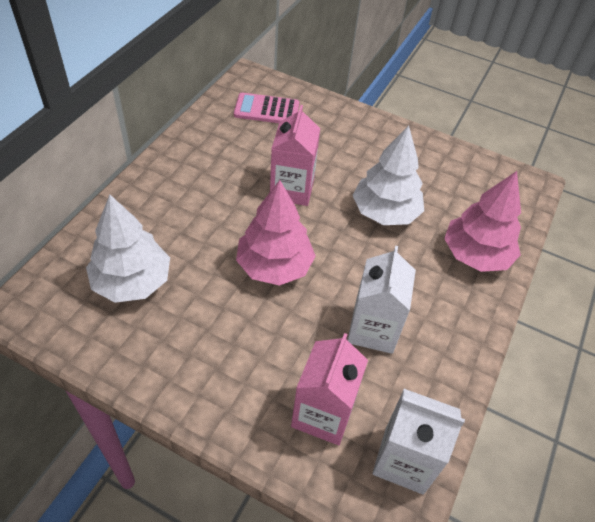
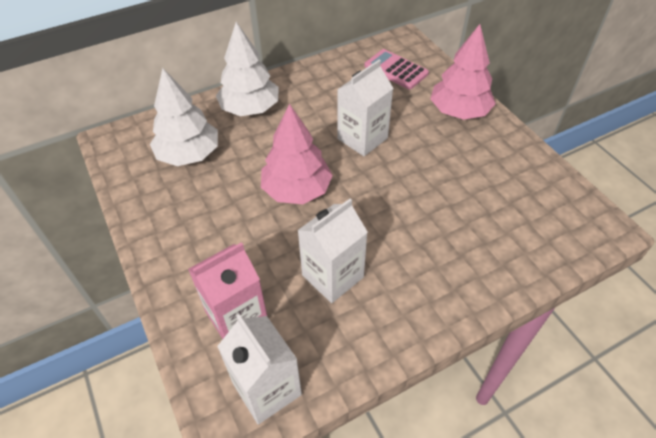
camera: 40 degrees right, 0 degrees up
pink carton [270,105,320,206] -> white carton [337,60,393,156]
white tree [353,125,424,225] -> white tree moved to [216,22,279,116]
pink tree [444,171,521,272] -> pink tree moved to [430,24,496,120]

